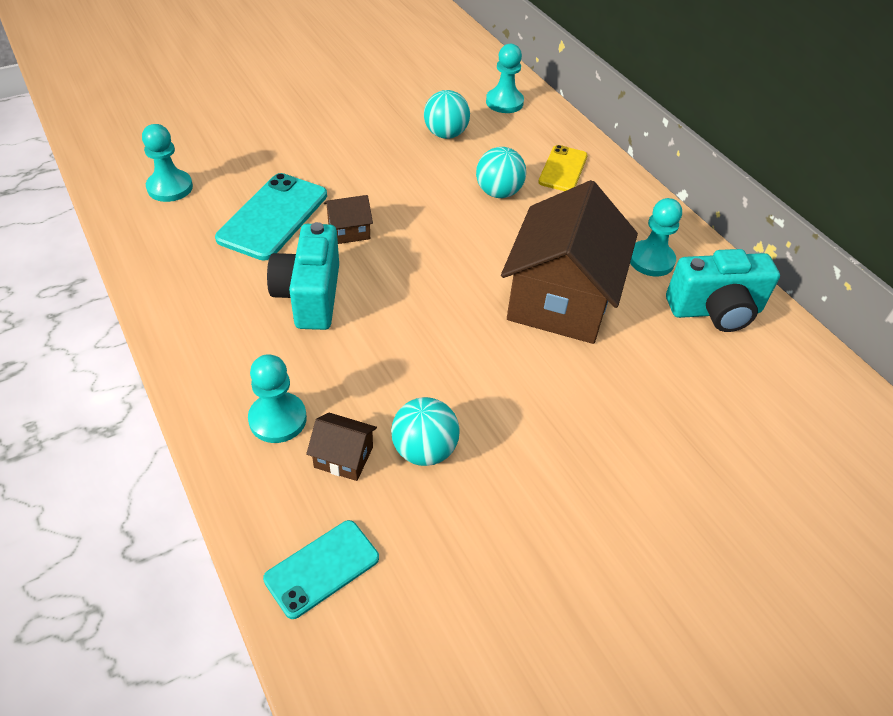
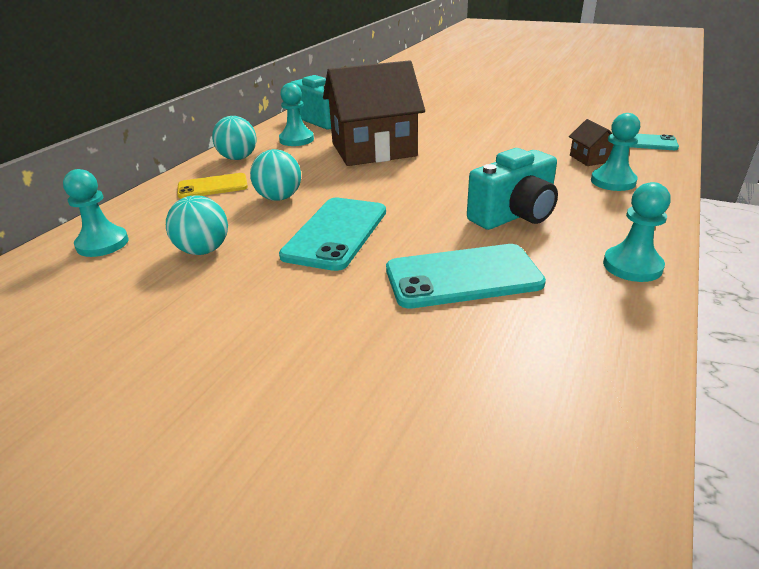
camera: 120 degrees left, 15 degrees down
turquoise pawn [142,124,193,202] -> turquoise pawn moved to [603,182,671,282]
brown house [324,195,373,244] -> none
turquoise ball [391,397,460,466] -> turquoise ball moved to [212,116,256,160]
none -> turquoise phone [279,198,386,271]

